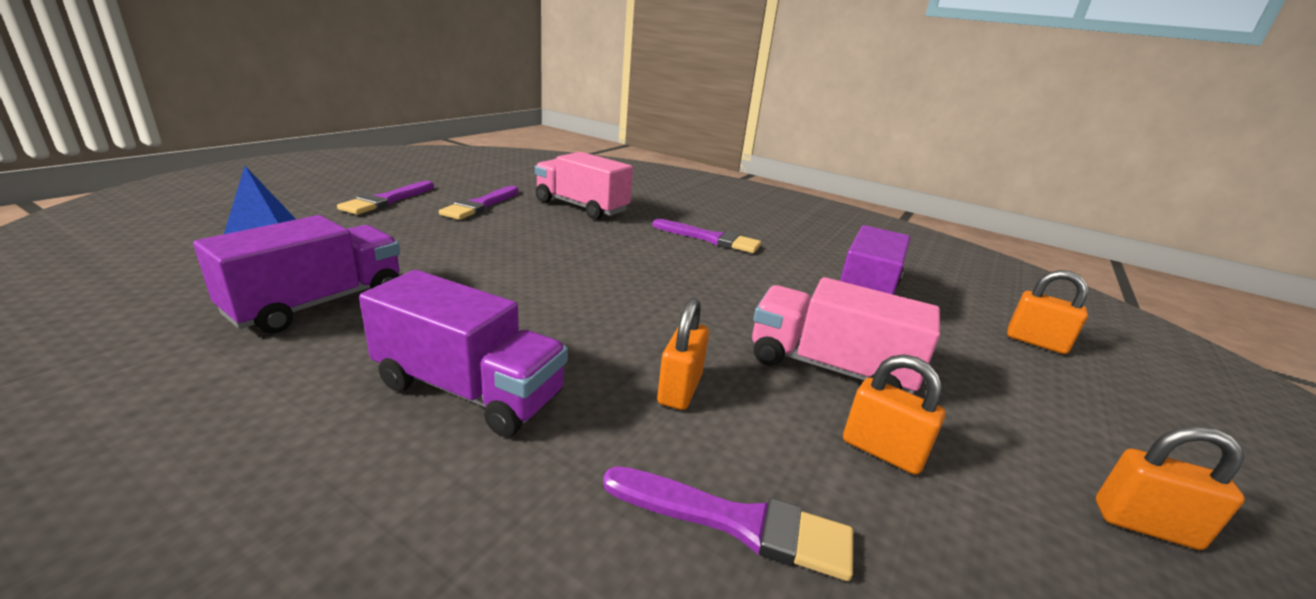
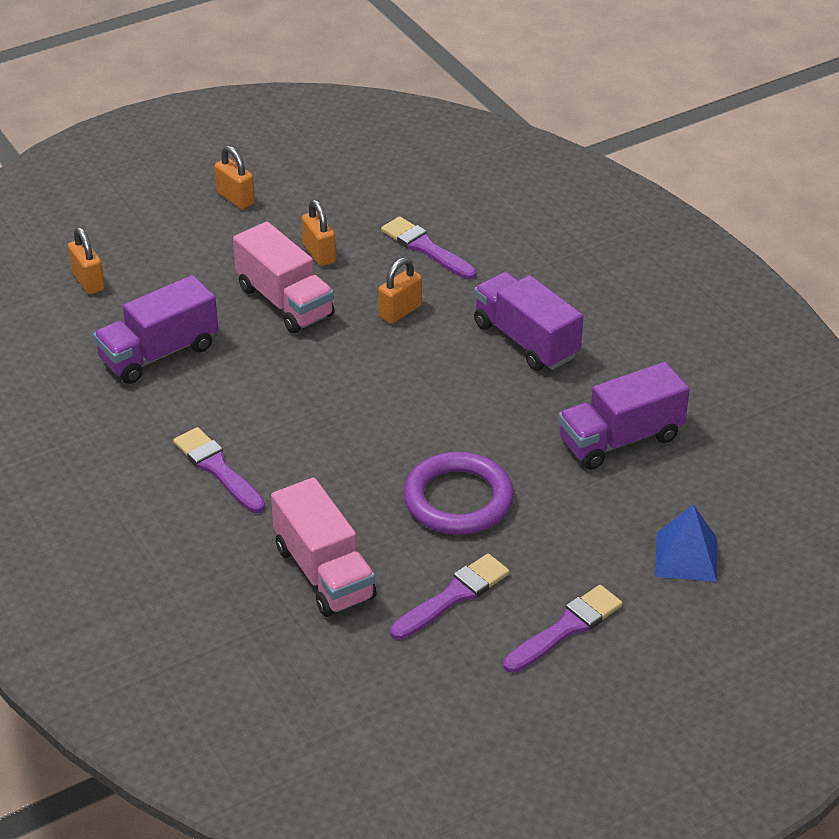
camera: 150 degrees left, 15 degrees up
none -> purple ring [403,452,514,535]

